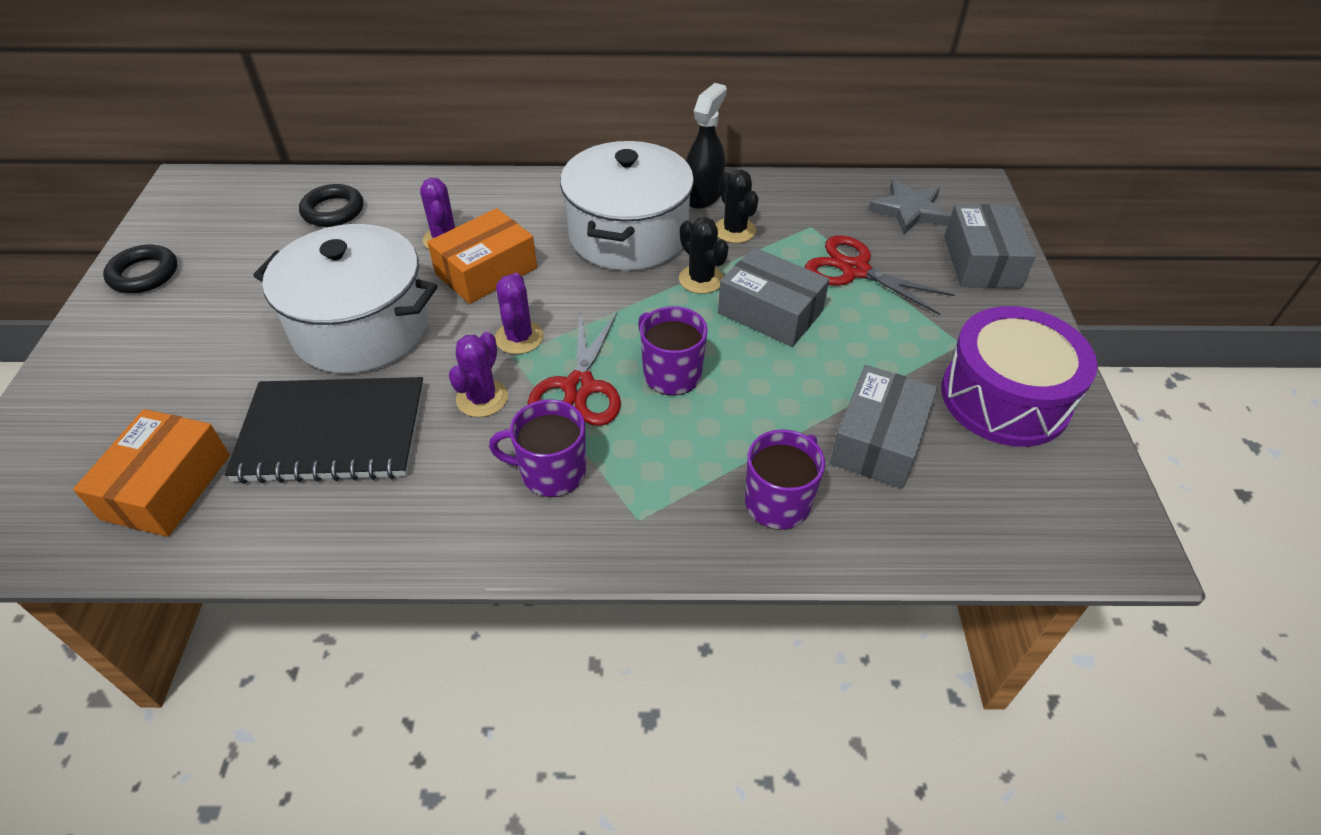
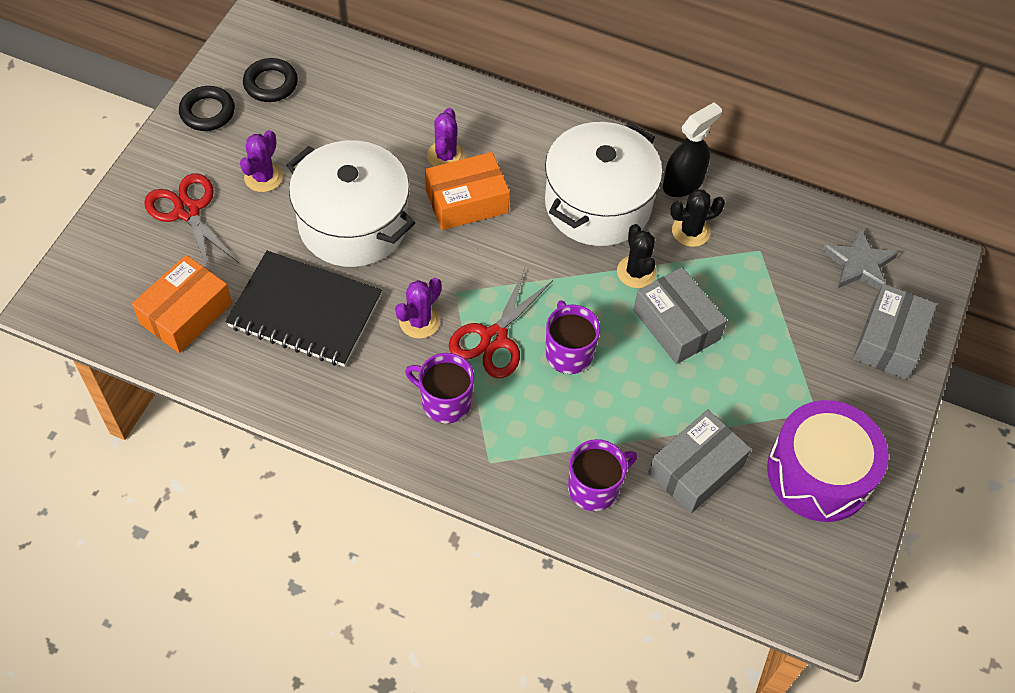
camera: 20 degrees right, 10 degrees up
black ring [299,184,363,227] -> black ring moved to [243,58,298,102]
purple cactus [495,273,543,354] -> purple cactus moved to [240,130,283,192]
black cactus [715,170,758,243] -> black cactus turned 75 degrees clockwise [670,189,725,247]
red scissors [805,235,955,315] -> red scissors moved to [144,173,240,270]

